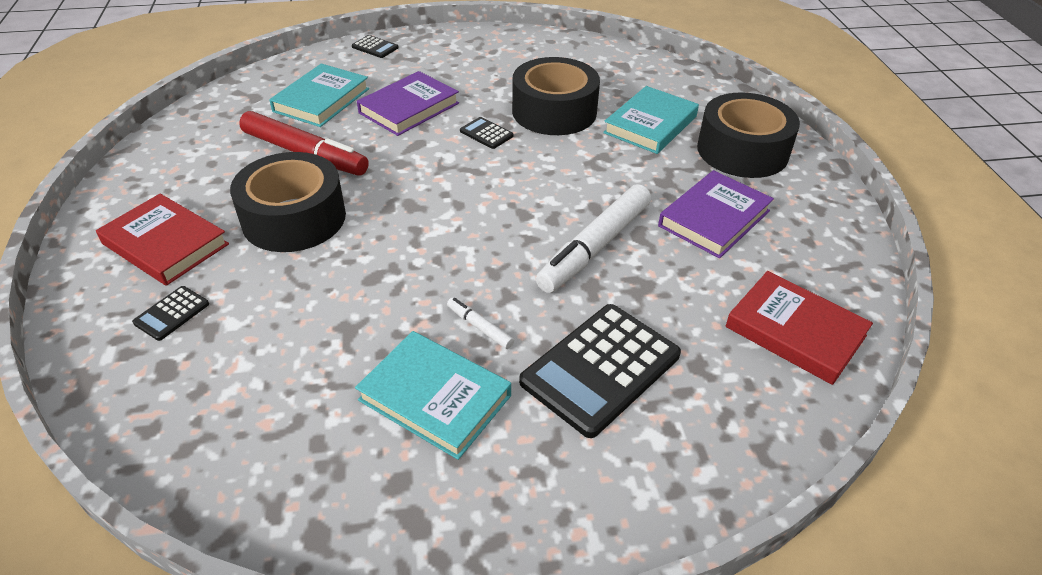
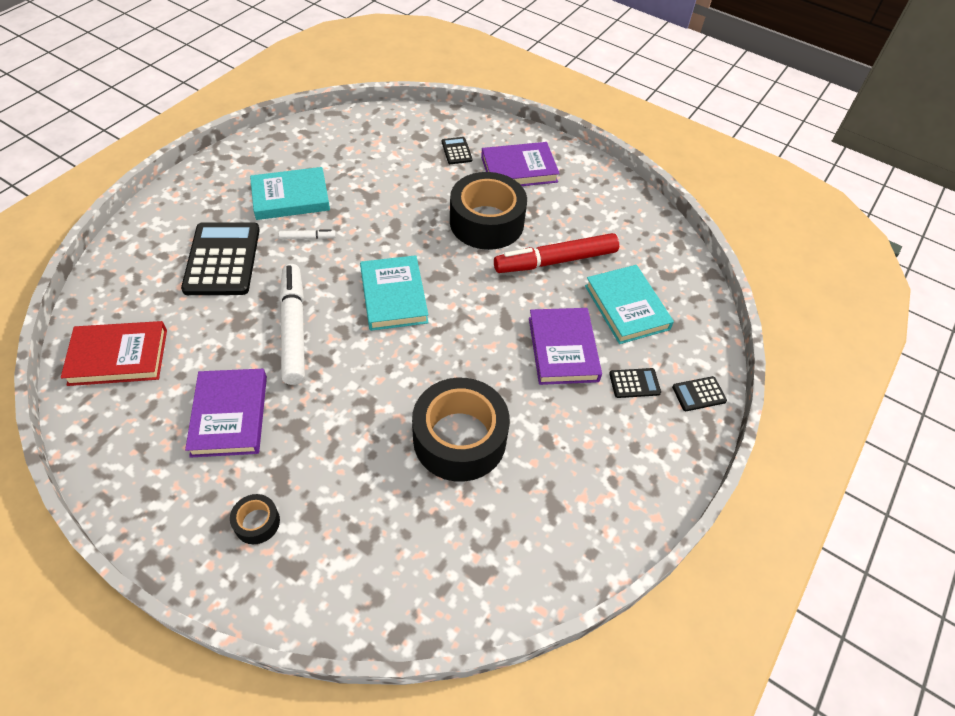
camera: 130 degrees right, 10 degrees up
red book [96,194,229,286] -> purple book [481,142,560,186]
black calculator [460,117,513,149] -> black calculator moved to [609,368,661,398]
turquoise book [603,86,699,154] -> turquoise book moved to [360,255,429,331]
black tape [697,93,800,178] -> black tape [230,494,280,544], size x0.44

